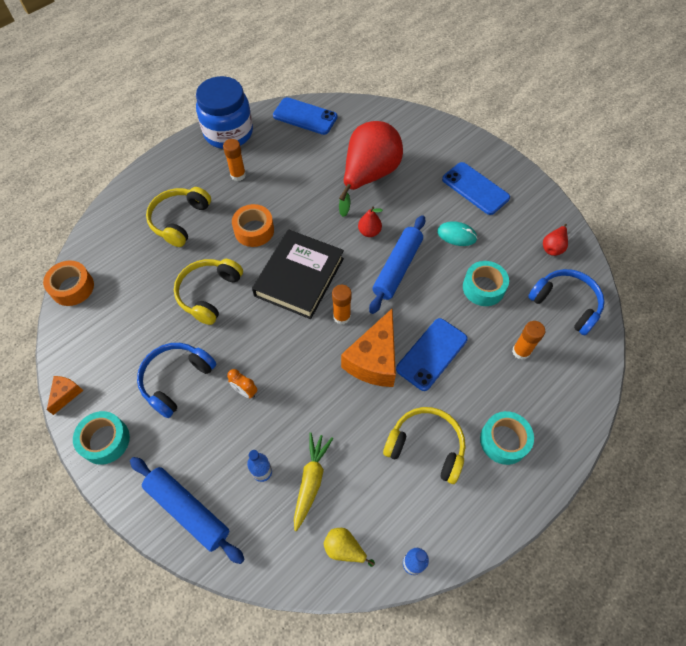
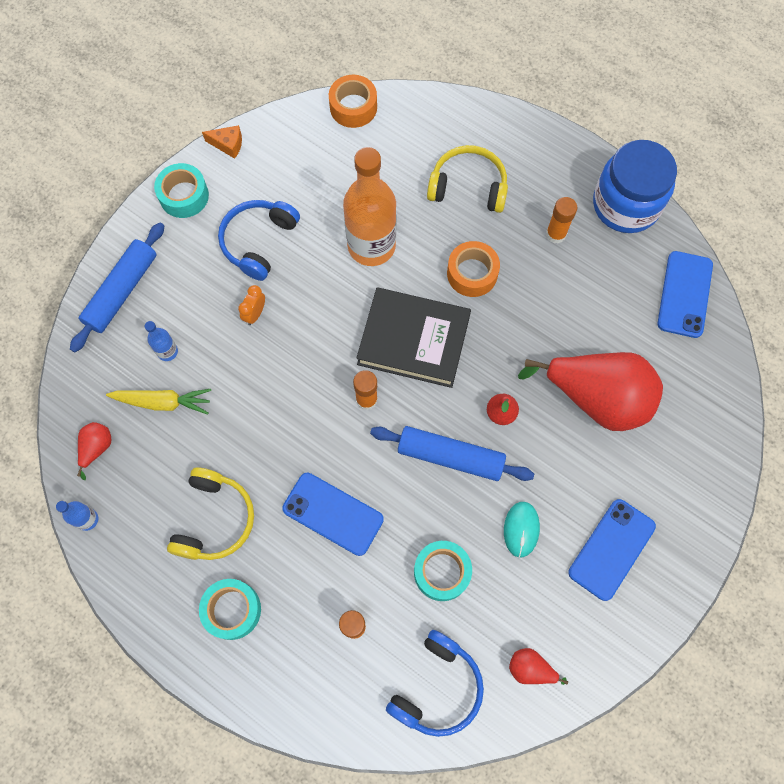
camera: 80 degrees right, 10 degrees up
blue headphones [137,343,216,418] -> blue headphones turned 90 degrees counterclockwise [218,200,300,281]
yellow headphones [174,259,243,325] -> orange bottle [343,147,397,266]
yellow pear [324,528,375,567] -> red pear [77,422,111,480]
orange cheese [341,309,396,387] -> none

